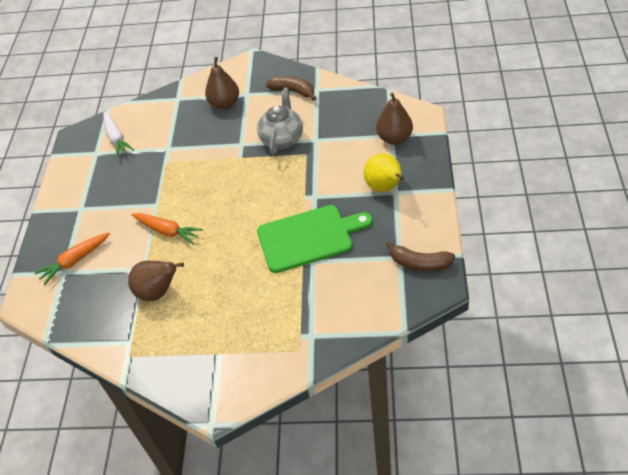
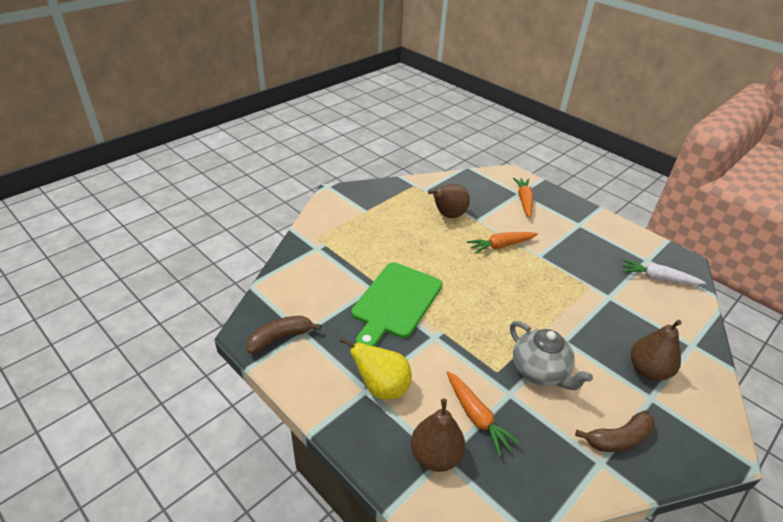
camera: 125 degrees right, 10 degrees down
none -> orange carrot [447,371,521,456]

